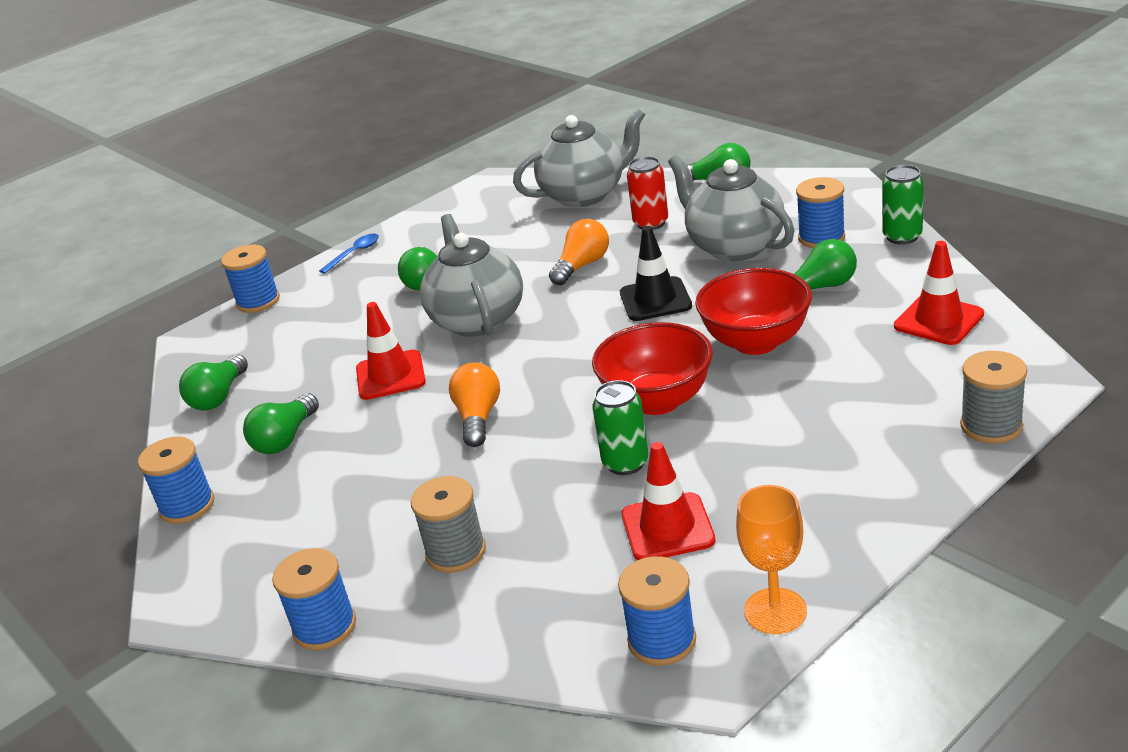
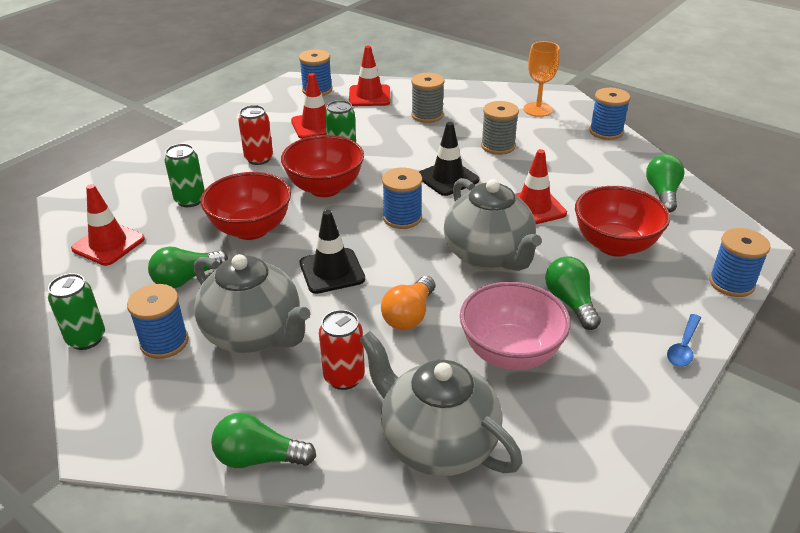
camera: 165 degrees right, 5 degrees up
green light bulb [243,393,319,454] -> none
blue spool [272,548,356,650] -> blue spool moved to [382,168,423,229]
orange light bulb [449,363,500,447] -> black traffic cone [419,122,480,196]
grey teapot [513,109,645,207] -> grey teapot turned 75 degrees clockwise [360,331,522,476]
orange goblet [736,485,807,634] -> orange goblet moved to [524,41,560,117]
grey spool [960,351,1027,444] -> grey spool moved to [481,101,519,155]
none -> green can [164,144,205,207]
none -> red can [238,105,273,165]
none -> red traffic cone [349,45,390,106]
none -> pink bowl [460,282,571,370]
none -> red bowl [575,186,670,257]

